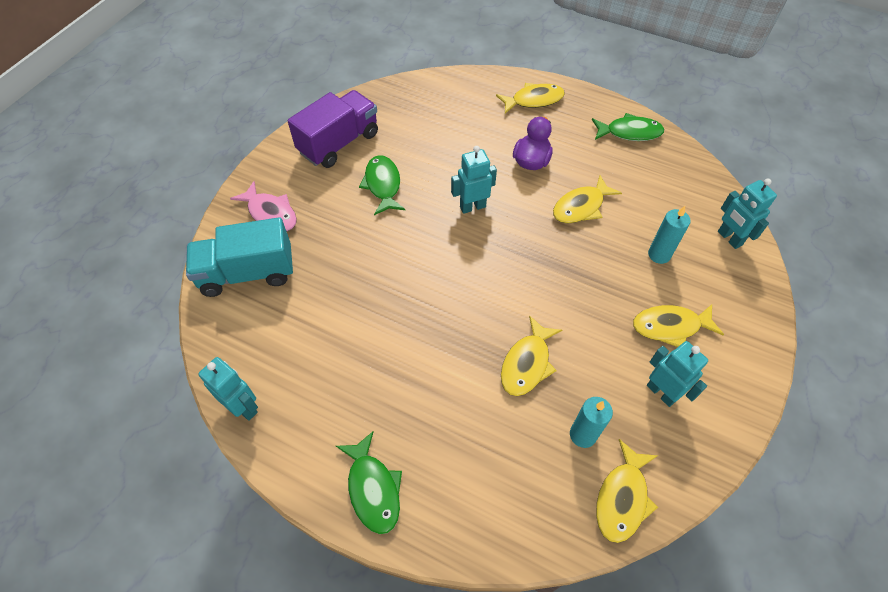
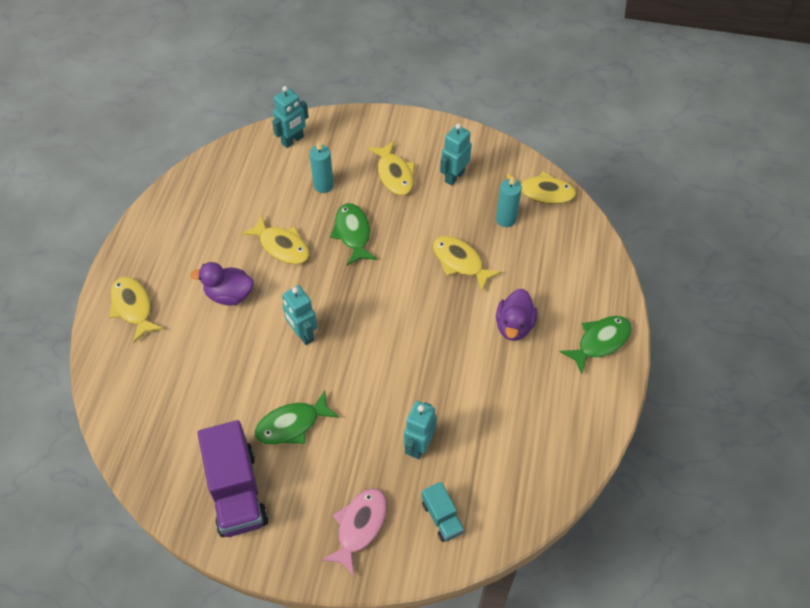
camera: 105 degrees left, 0 degrees up
turquoise truck [186,217,293,297] -> turquoise truck [422,482,464,542], size x0.51
turquoise robot [198,357,258,421] -> turquoise robot moved to [404,401,437,459]
purple truck [288,90,378,168] -> purple truck turned 135 degrees counterclockwise [197,420,269,537]
yellow fish [501,315,562,396] -> yellow fish turned 150 degrees counterclockwise [433,236,502,291]
green fish [592,113,664,141] -> green fish moved to [330,203,377,266]
none -> purple duck [496,289,538,341]

